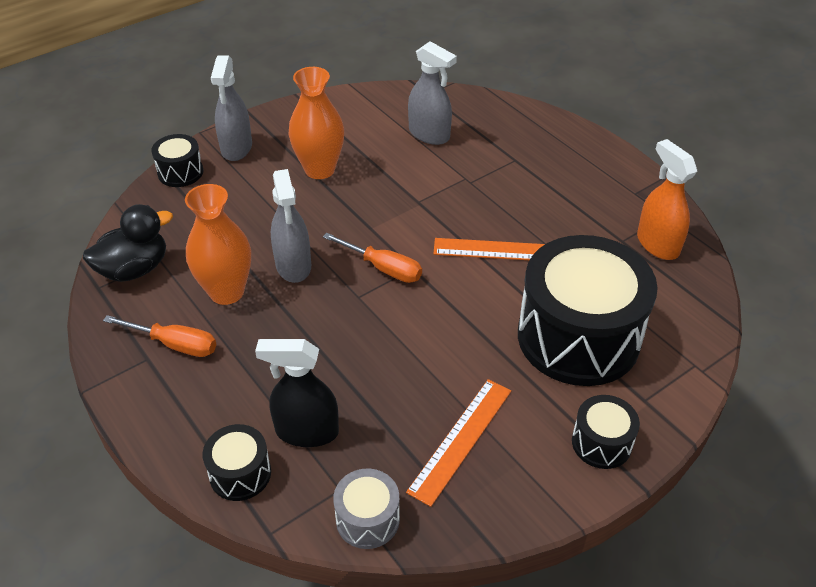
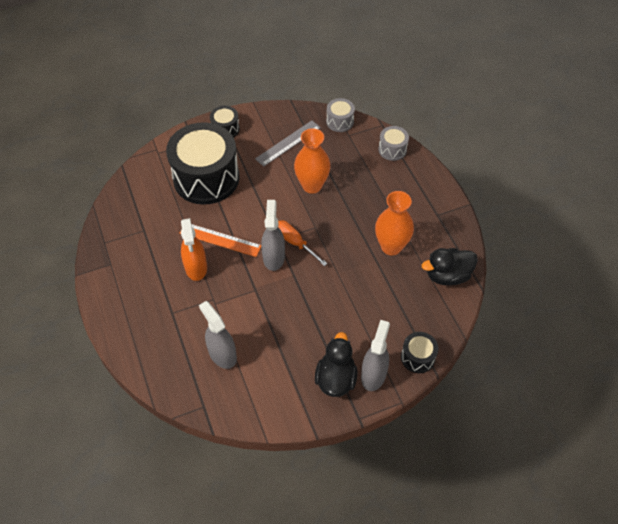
camera: 165 degrees left, 10 degrees up
orange screwdriver [103,315,216,357] -> none
black drum [203,424,271,501] -> grey drum [378,126,409,161]
black spray bottle [255,339,339,447] -> none
grey spray bottle [271,169,311,283] -> grey spray bottle moved to [261,200,285,271]
orange vase [289,67,344,179] -> orange vase moved to [294,128,331,194]
orange ruler [406,379,511,507] -> grey ruler [255,121,321,167]
orange spray bottle [637,139,697,260] -> orange spray bottle moved to [181,218,207,281]
none -> black duck [315,332,357,397]

